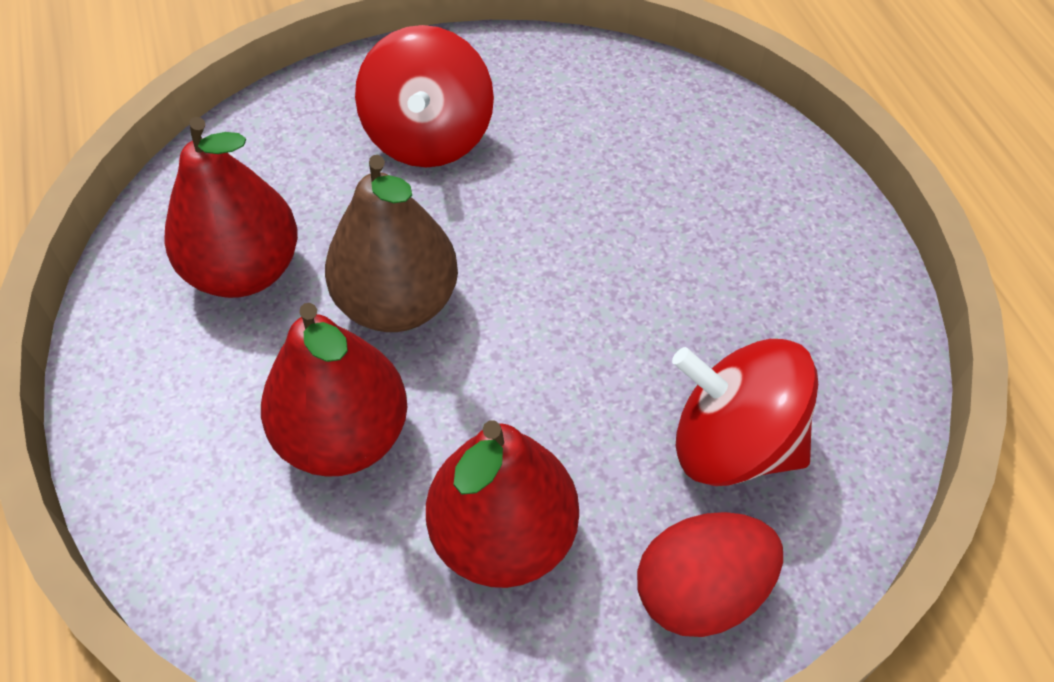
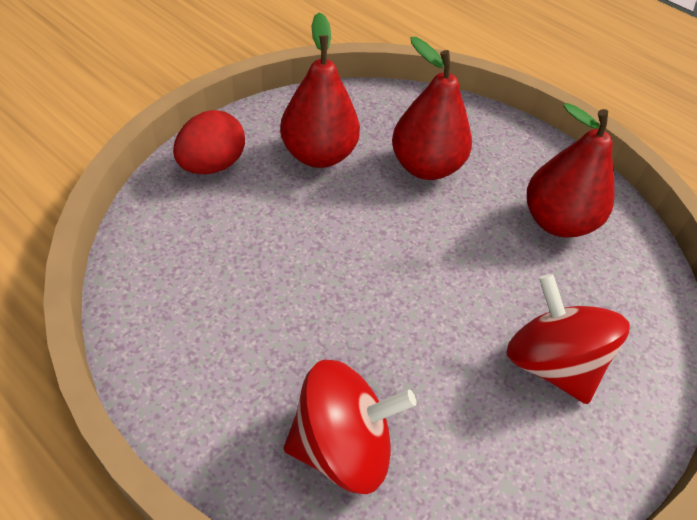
camera: 145 degrees right, 5 degrees down
brown pear [325,155,458,332] -> none
red spinning top [672,339,818,486] -> red spinning top moved to [284,360,417,494]

